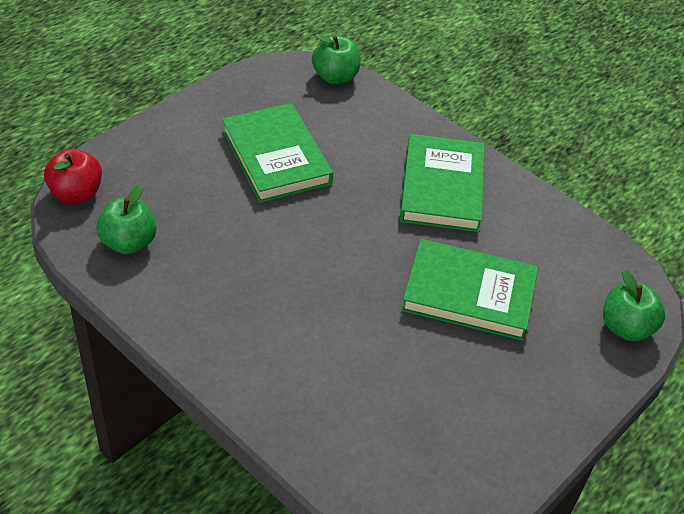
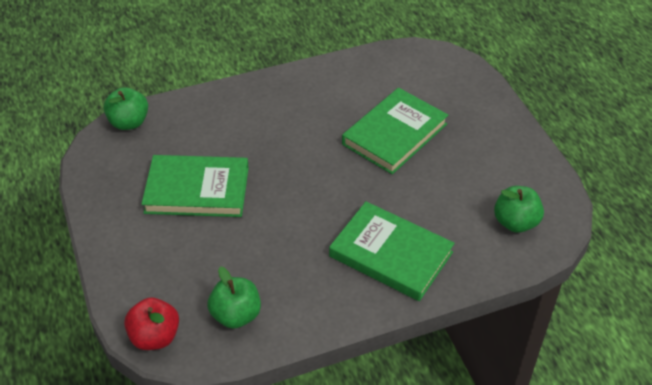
camera: 60 degrees left, 0 degrees up
green book [400,134,485,232] -> green book moved to [329,201,455,301]
green apple [603,270,665,341] -> green apple moved to [494,186,544,233]

